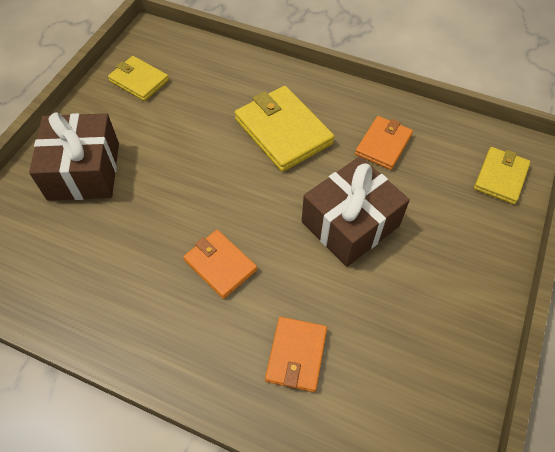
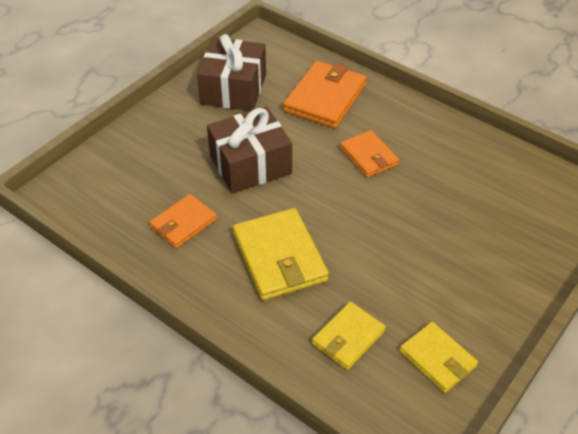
camera: 165 degrees left, 10 degrees down
brown gift [29,113,119,201] -> brown gift moved to [197,34,266,111]
orange wallet [265,317,327,392] -> orange wallet [283,61,367,128], size x1.62
yellow wallet [474,147,531,204] -> yellow wallet moved to [312,302,386,370]

